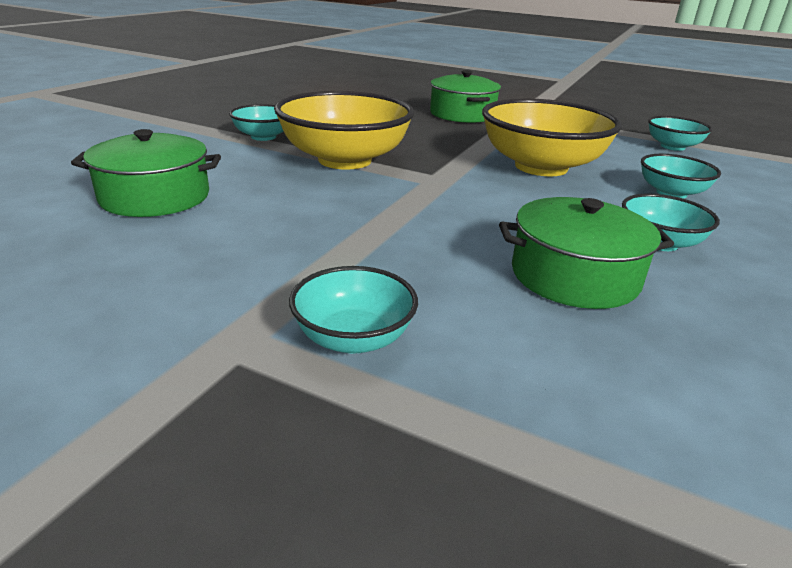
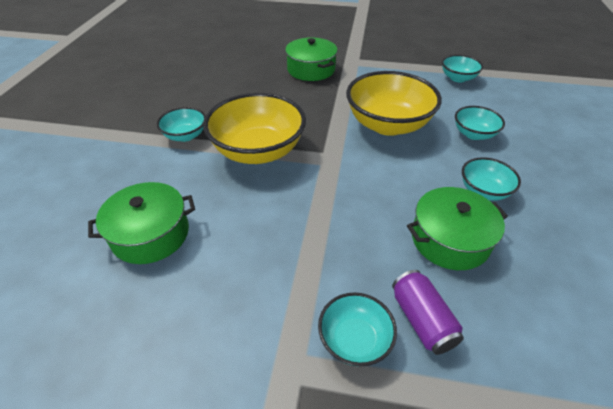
camera: 15 degrees left, 15 degrees up
none -> purple can [392,270,464,355]

